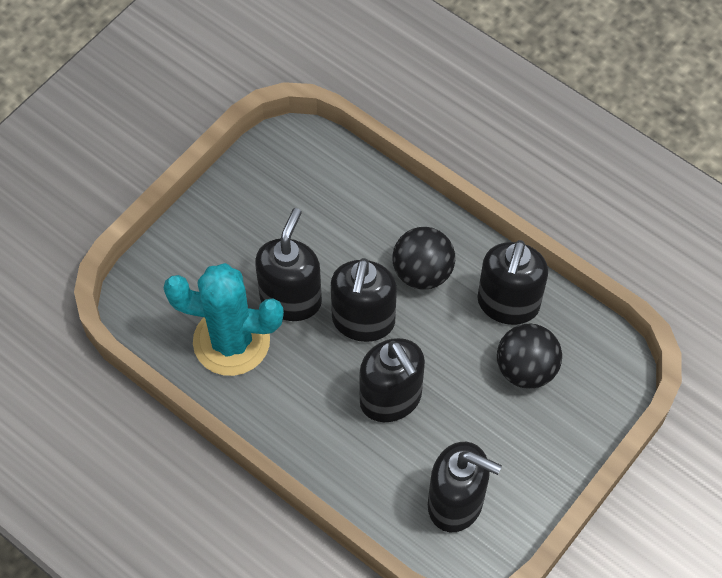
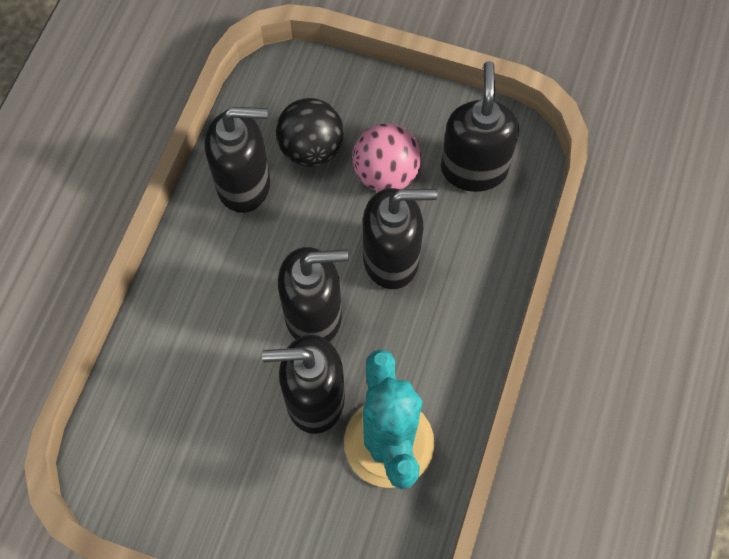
camera: 110 degrees left, 5 degrees up
black soap dispenser [360,338,425,422] -> black soap dispenser turned 45 degrees clockwise [363,188,437,289]
black ball [392,227,455,290] -> none
none -> pink ball [353,123,421,192]

